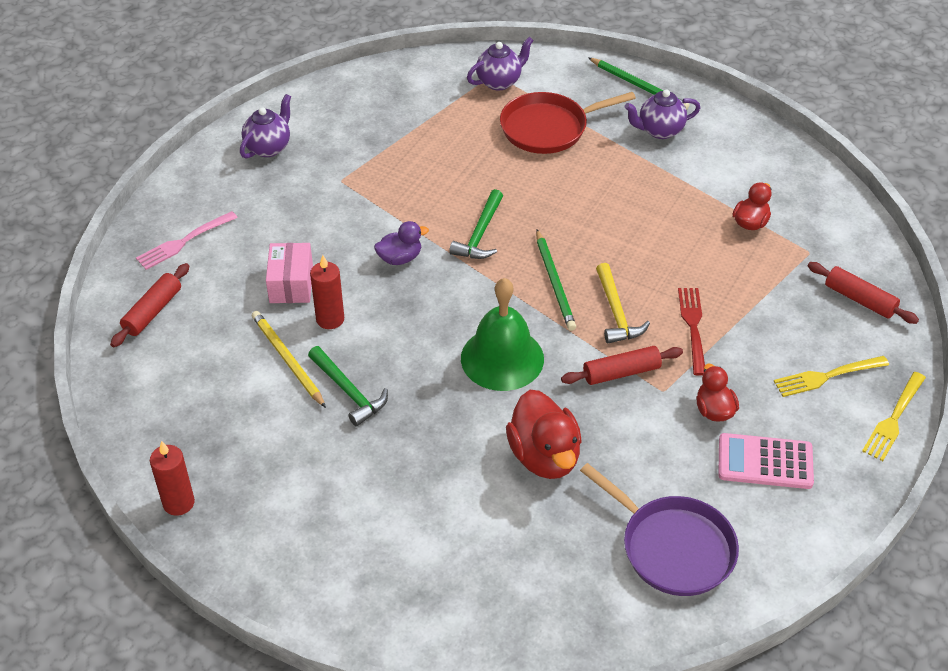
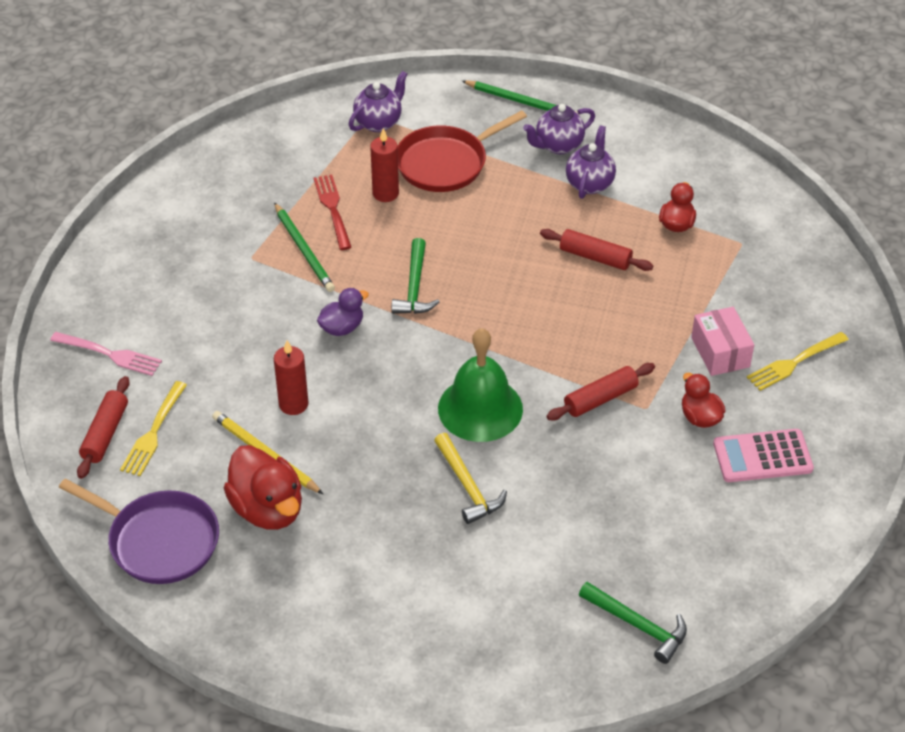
camera: 15 degrees left, 0 degrees up
pink fork [136,211,238,270] -> pink fork turned 105 degrees counterclockwise [50,332,162,376]
red candle [150,441,195,516] -> red candle moved to [370,128,399,202]
purple teapot [240,94,291,159] -> purple teapot moved to [566,125,616,199]
pink box [266,243,313,303] -> pink box moved to [691,307,754,376]
green hammer [308,346,388,426] -> green hammer moved to [579,582,687,664]
red duck [506,390,582,479] -> red duck moved to [224,445,302,530]
green pencil [536,230,576,331] -> green pencil moved to [274,202,335,292]
purple pan [580,463,739,596] -> purple pan moved to [59,479,219,584]
yellow hammer [596,263,650,343] -> yellow hammer moved to [434,433,507,524]
red fork [678,288,705,376] -> red fork moved to [314,175,352,250]
red rolling pin [808,262,919,324] -> red rolling pin moved to [540,229,653,271]
yellow fork [862,372,926,461] -> yellow fork moved to [120,381,187,476]

